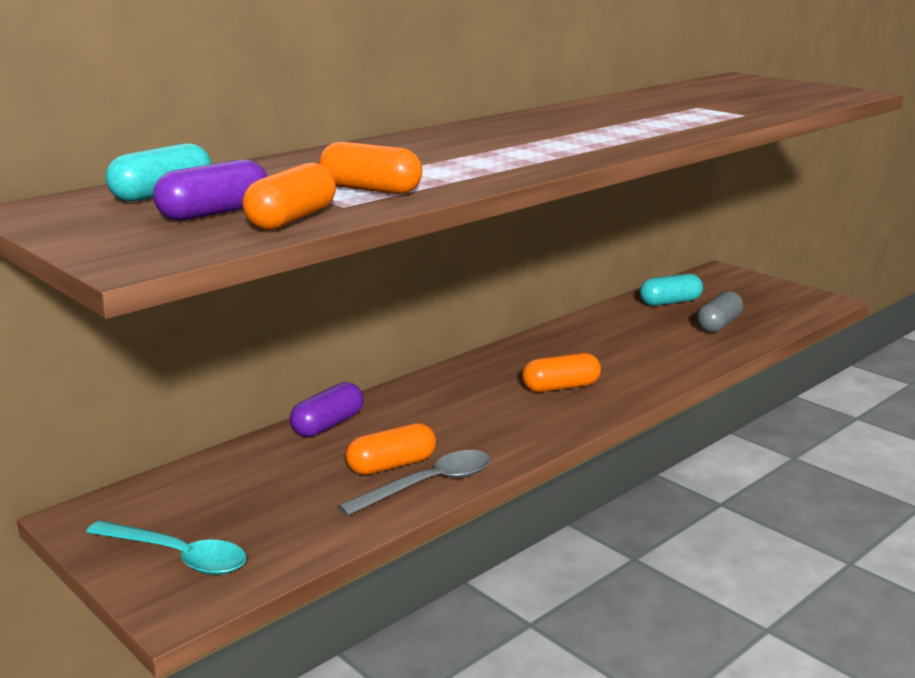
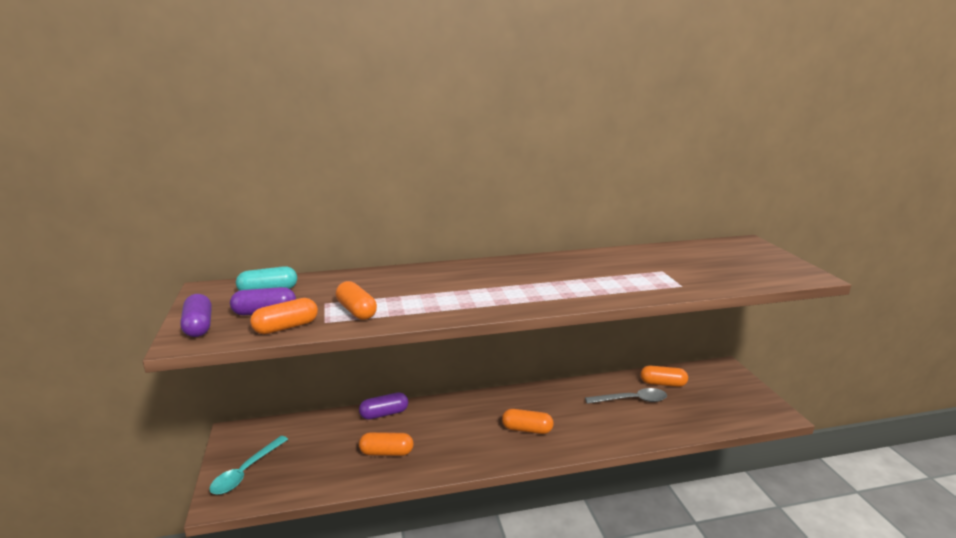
camera: 30 degrees right, 0 degrees up
turquoise spoon [86,521,247,575] -> turquoise spoon turned 60 degrees clockwise [209,436,288,495]
grey spoon [338,450,490,516] -> grey spoon moved to [585,388,667,404]
turquoise capsule [640,274,703,306] -> orange capsule [640,365,688,387]
grey capsule [697,291,743,333] -> none
none -> purple capsule [180,294,212,337]

